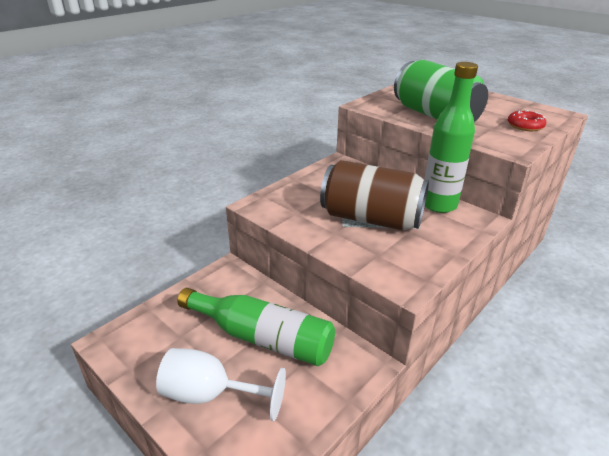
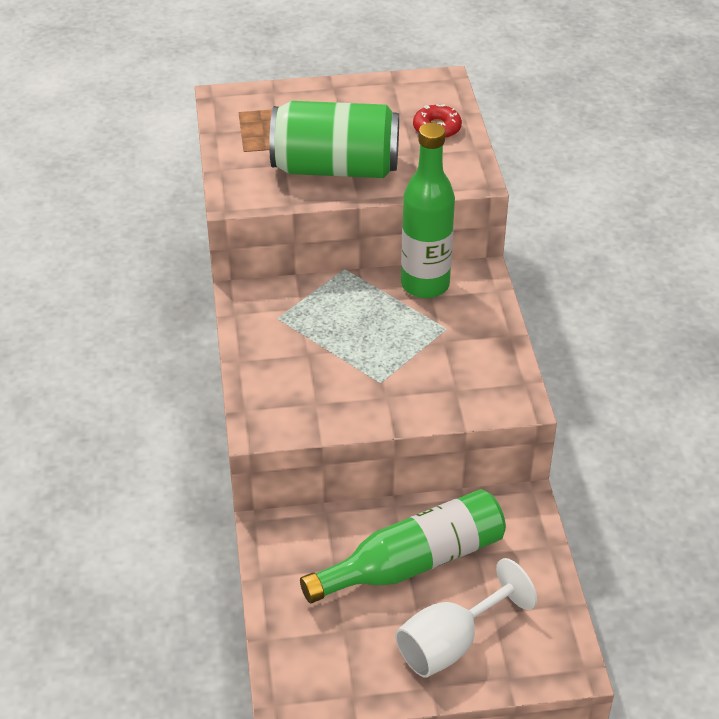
camera: 50 degrees left, 10 degrees up
brown can [320,160,429,231] -> none

